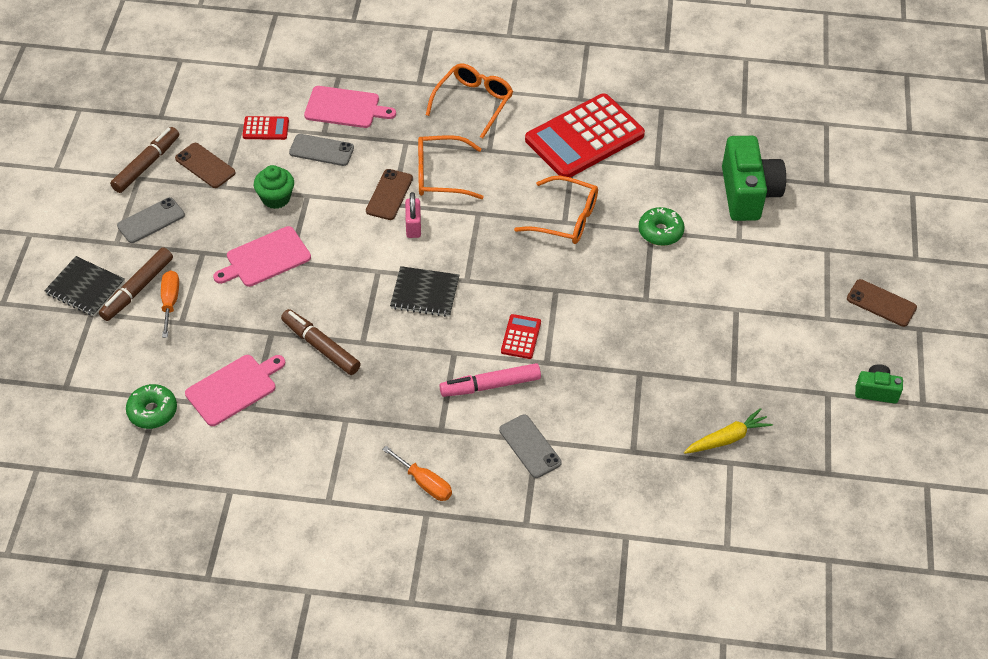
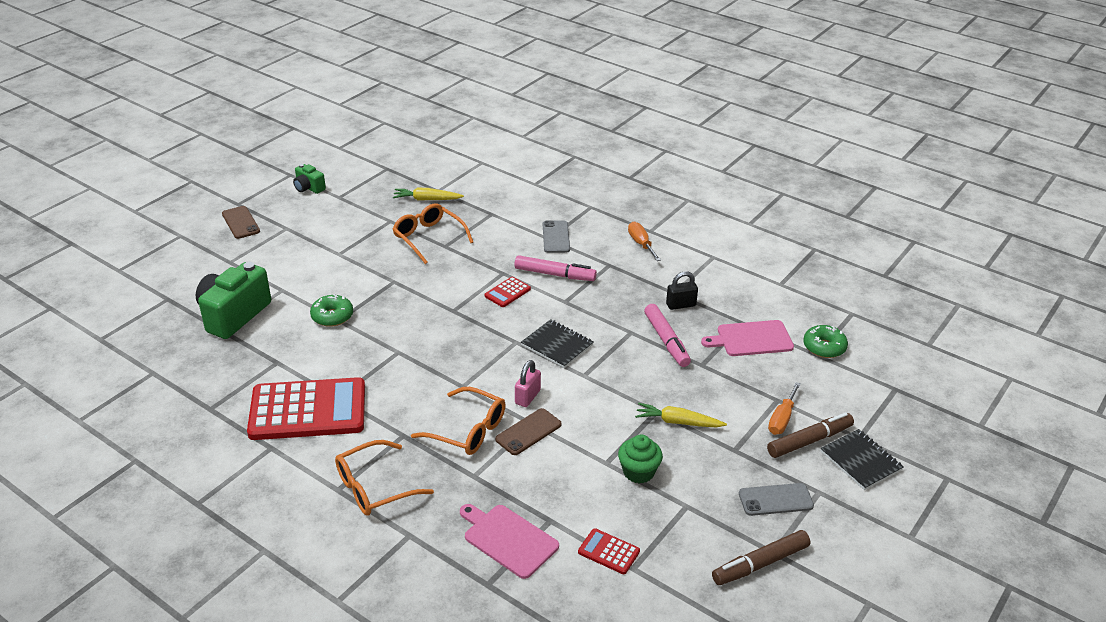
camera: 150 degrees left, 15 degrees down
brown phone [175,143,235,188] -> none
pink cutting board [213,226,311,287] -> yellow carrot [635,403,727,427]
brown marker [281,309,361,375] -> pink marker [644,304,691,367]
grey phone [289,134,354,166] -> none
orange glasses [514,176,598,244] -> orange glasses moved to [393,203,473,264]
none -> black padlock [666,271,698,310]

